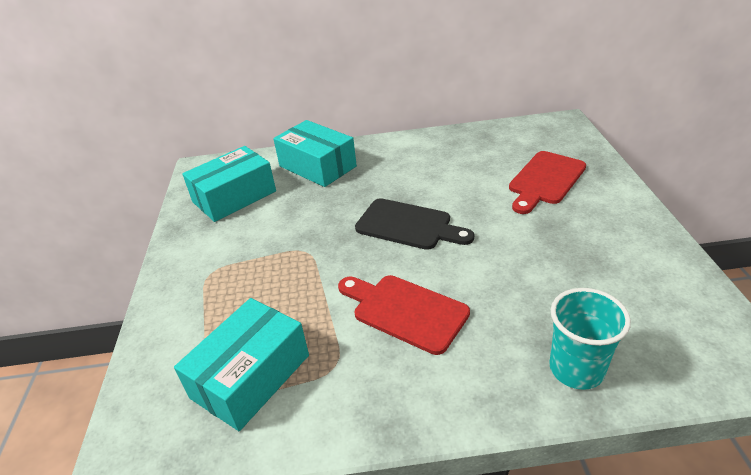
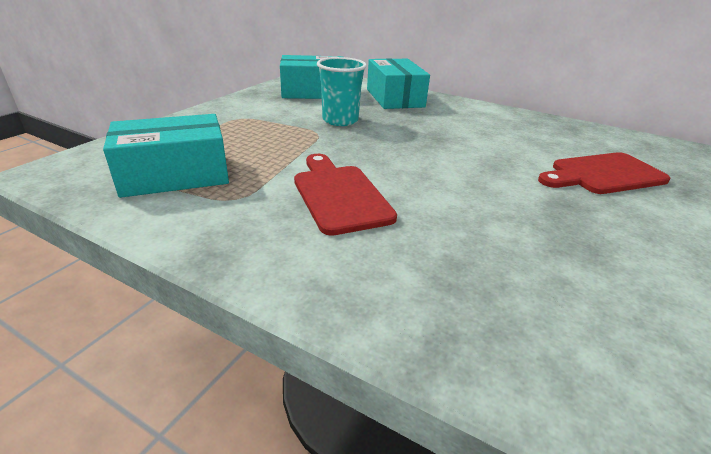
camera: 30 degrees right, 5 degrees down
black cutting board [355,198,474,250] -> none
turquoise cup [549,288,631,390] -> turquoise cup moved to [317,57,367,126]

